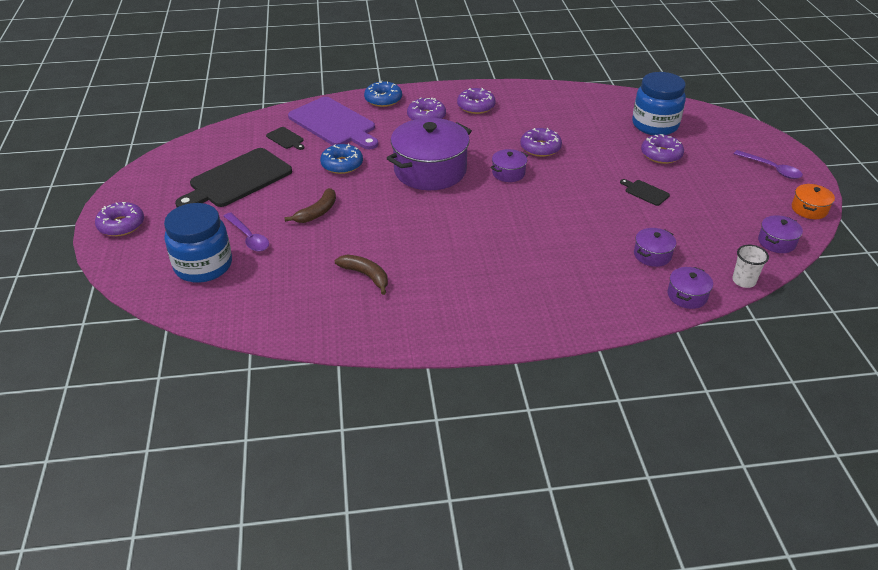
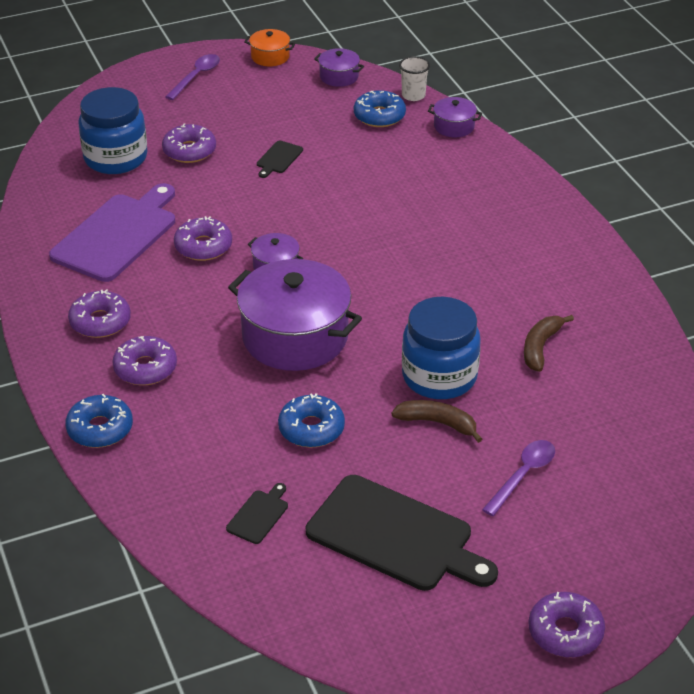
camera: 105 degrees left, 0 degrees up
blue jar [164,203,232,283] -> blue jar moved to [402,297,481,399]
purple cutting board [288,97,378,150] -> purple cutting board moved to [49,183,175,282]
purple pot [634,228,676,267] -> none
none -> blue donut [354,90,406,127]

